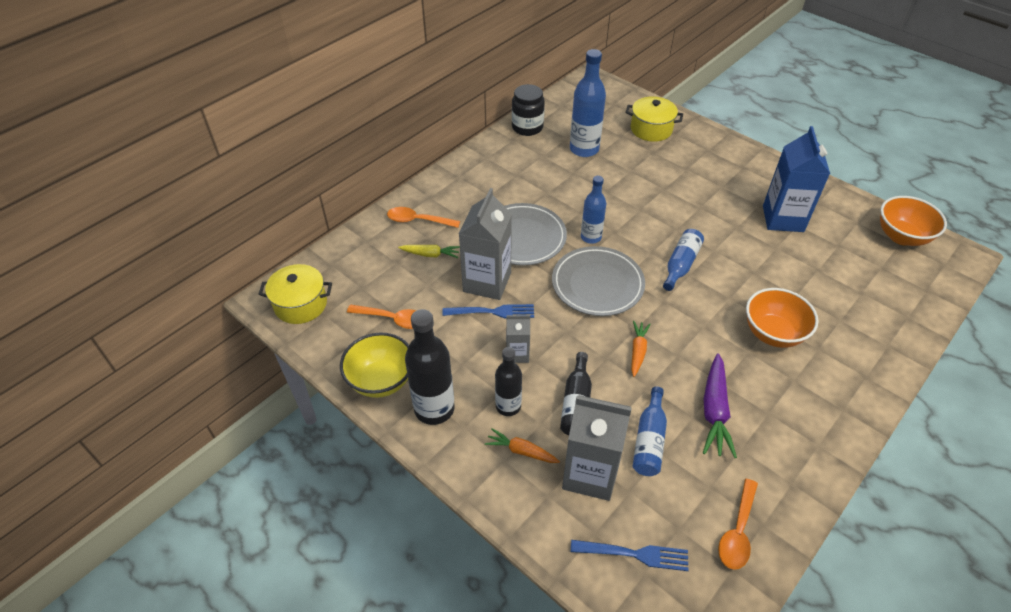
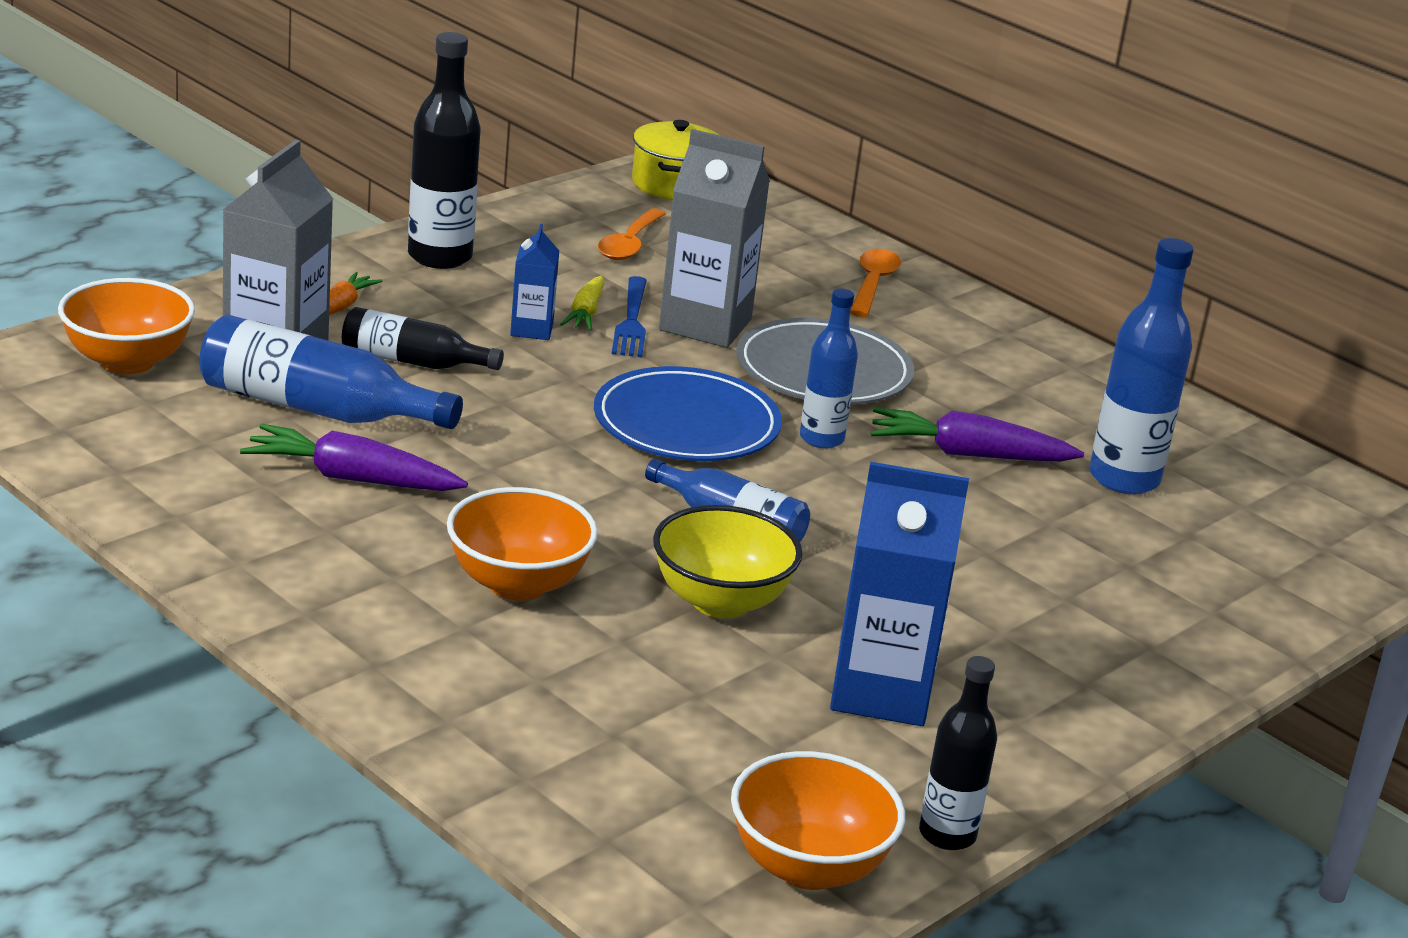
camera: 90 degrees right, 20 degrees down
yellow bowl [340,332,409,398] -> yellow bowl moved to [653,505,803,618]
yellow carrot [398,245,460,258] -> yellow carrot moved to [560,276,604,330]
black bottle [495,347,522,416] -> black bottle moved to [919,656,997,850]
grey carton [506,315,530,363] -> blue carton [510,224,559,340]
black jar [512,84,545,136] -> none
grey plate [552,246,645,316] -> blue plate [594,366,782,461]
blue fork [571,540,689,571] -> orange bowl [58,278,195,374]
yellow pot [626,96,683,142] -> none
orange carrot [631,321,651,377] -> none
blue bottle [633,386,667,476] -> blue bottle [199,315,463,429], size x1.58
orange spoon [718,479,758,570] -> none
none -> purple carrot [871,407,1084,462]

